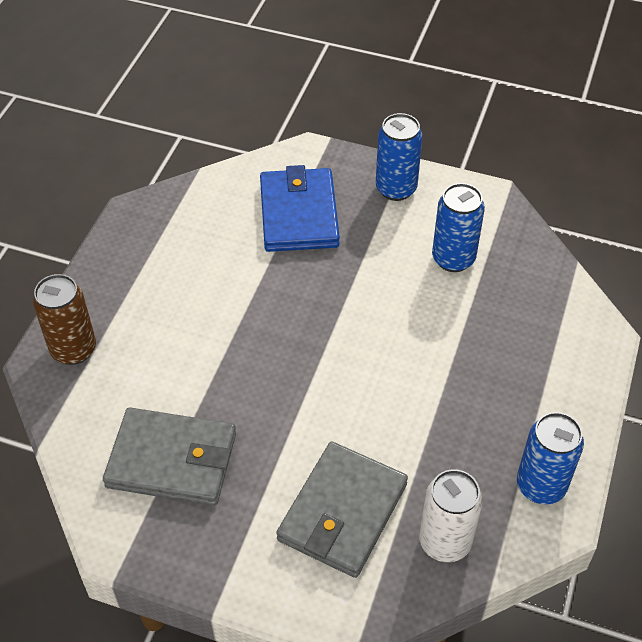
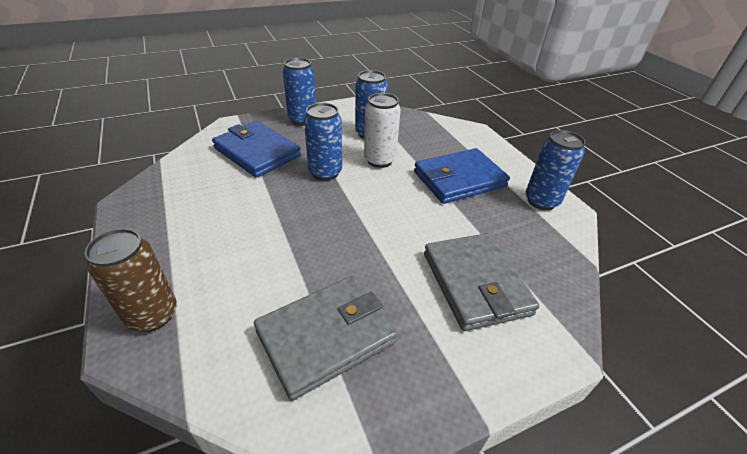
camera: 45 degrees left, 10 degrees down
white can [419,469,483,562] -> white can moved to [364,93,401,168]
none -> blue can [304,103,342,181]
none -> blue wallet [414,148,510,204]

